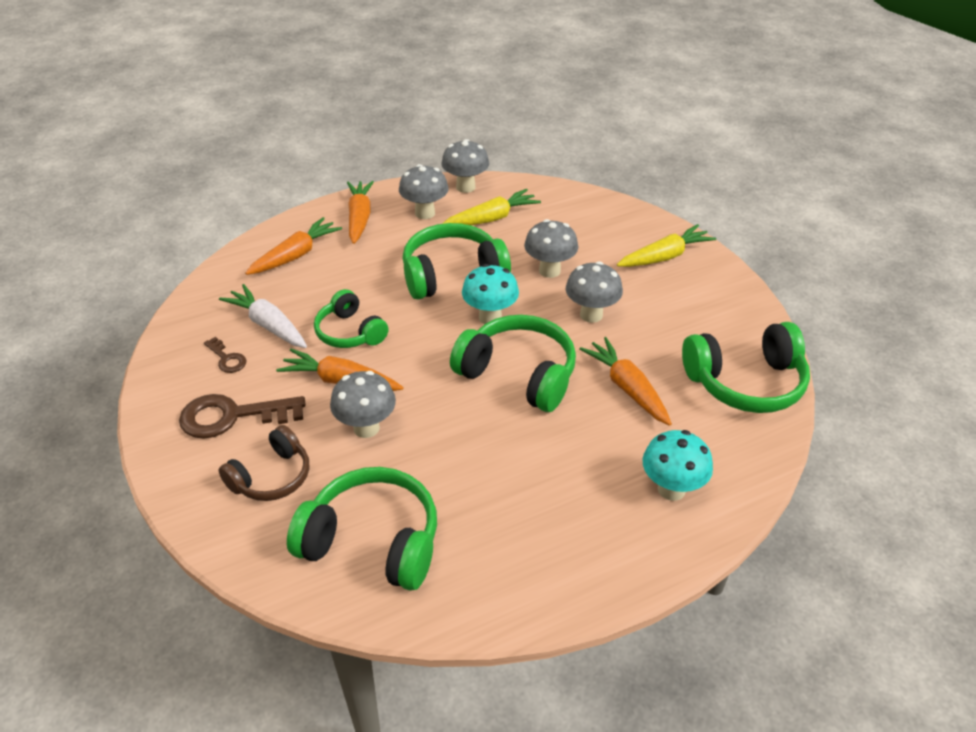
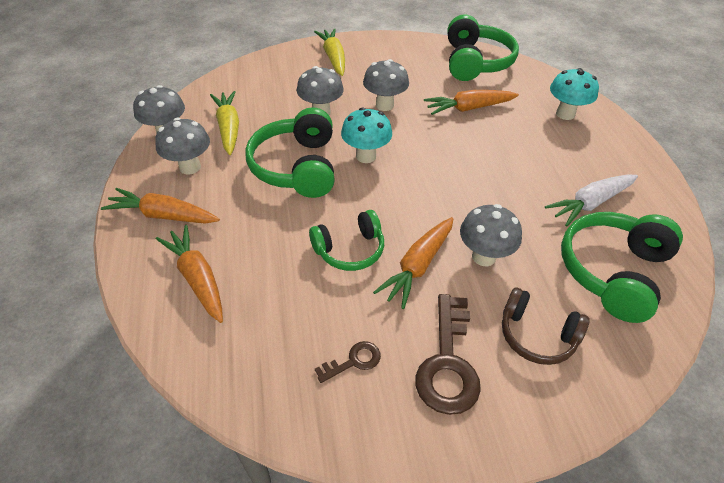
camera: 75 degrees left, 5 degrees up
white carrot [219,284,307,348] -> white carrot moved to [545,175,638,226]
brown headphones [219,425,309,501] -> brown headphones turned 150 degrees clockwise [502,287,590,365]
green headphones [450,315,576,412] -> none

